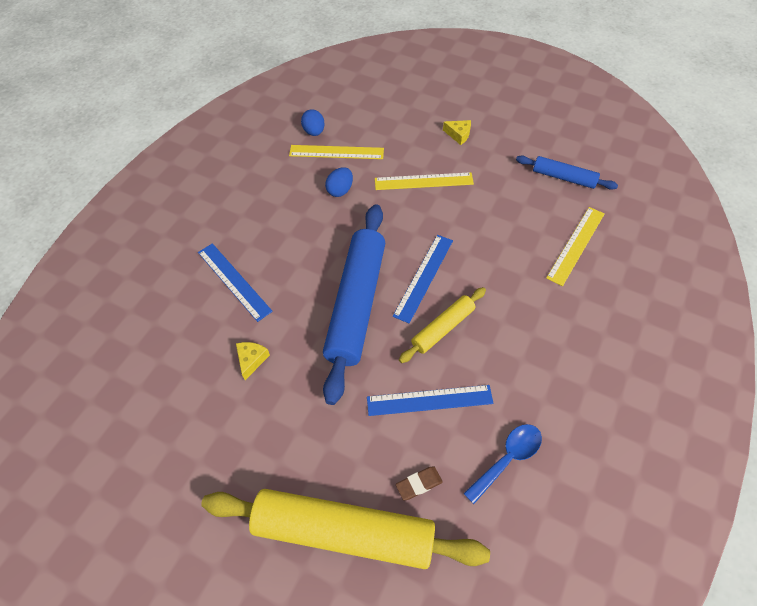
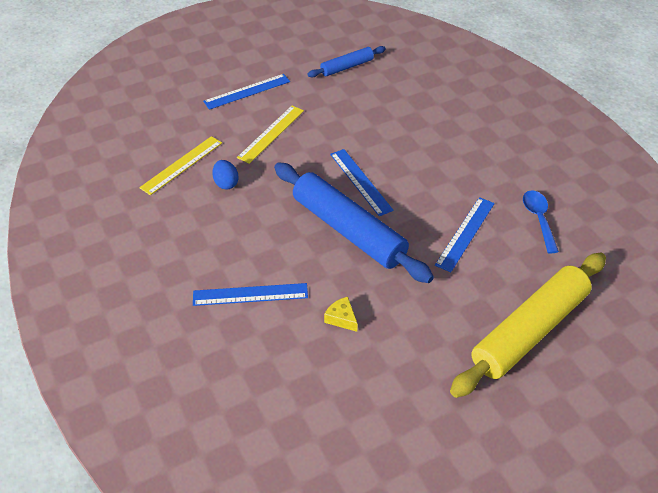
camera: 55 degrees left, 10 degrees down
blue egg [301,109,325,136] -> none
brown eraser [396,466,443,501] -> none
yellow rolling pin [399,287,486,363] -> none
yellow cheese [443,120,471,145] -> blue ruler [203,74,290,110]
yellow ruler [546,207,605,286] -> none

